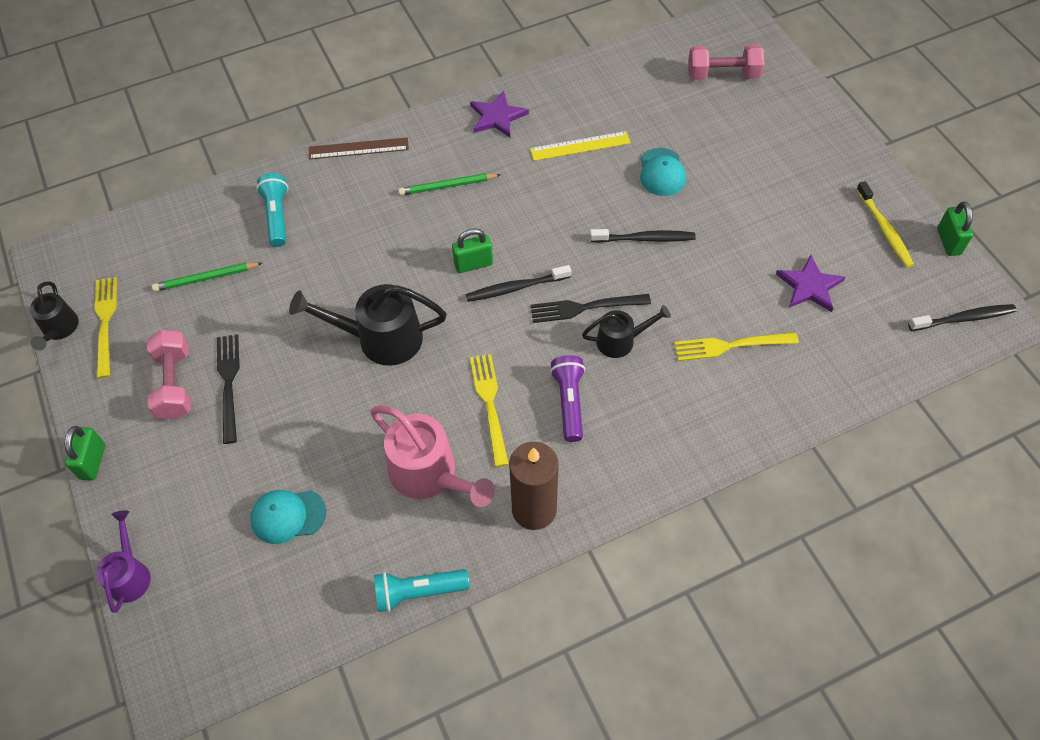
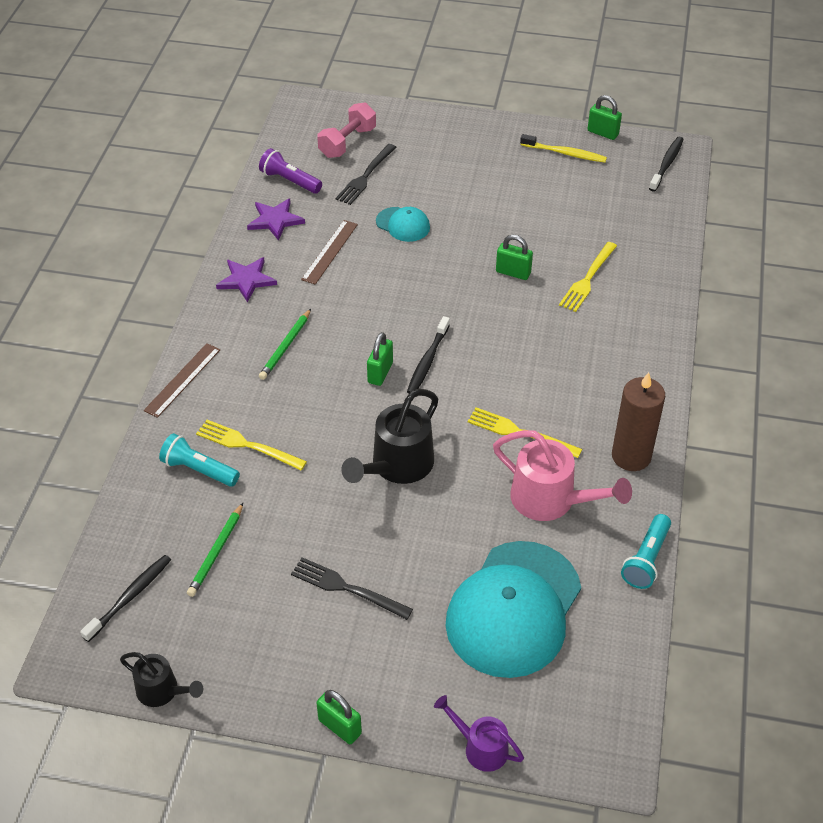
camera: 55 degrees left, 10 degrees down
yellow fork [95,277,117,378] -> yellow fork moved to [196,420,307,470]
pink dumbbell [147,330,191,420] -> none
turquoise cap [250,490,326,544] -> turquoise cap [445,541,581,678], size x2.20
pink watering can [370,406,495,507] -> pink watering can turned 45 degrees clockwise [493,430,632,521]
yellow ruler [530,131,631,161] -> brown ruler [301,220,358,285]
black fork [530,294,651,323] -> black fork moved to [336,144,397,205]
purple flashlight [550,355,585,442] -> purple flashlight moved to [259,148,322,194]
black watering can [582,305,671,358] -> none
black toothbrush [590,229,696,243] -> black toothbrush moved to [80,555,171,642]
purple star [776,255,845,312] -> purple star moved to [247,198,305,241]
none -> green padlock [496,235,533,280]

